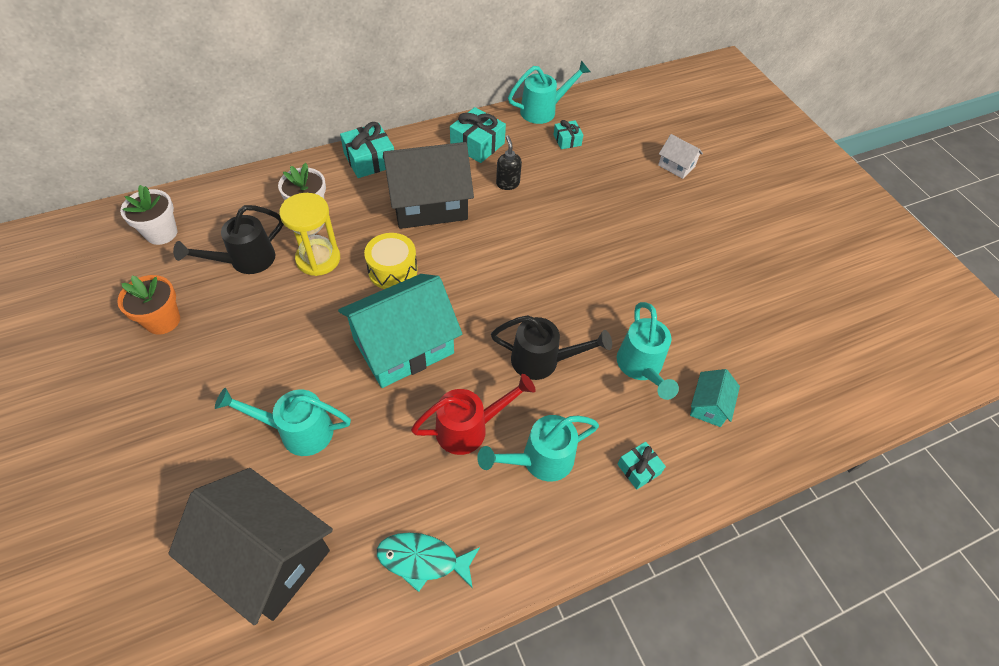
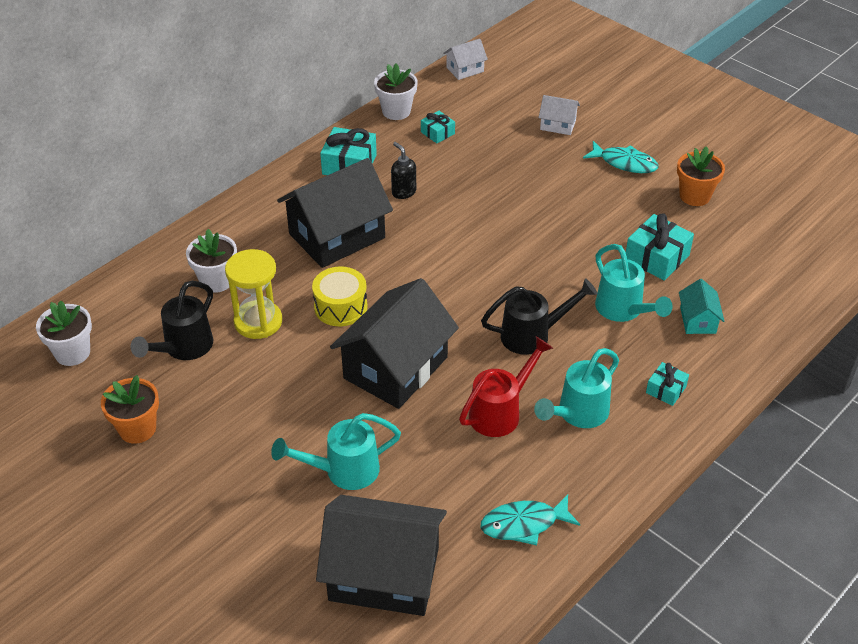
camera: 20 degrees left, 10 degrees down
turquoise house [338,274,462,388] -> black house [330,278,459,409]
turquoise gift [340,122,394,178] -> turquoise gift moved to [626,214,694,281]
turquoise watering can [508,60,590,124] -> white flower pot [374,63,418,120]
none -> white house [443,39,488,80]
none -> turquoise fish [583,141,659,173]
none -> orange flower pot [677,146,725,206]

